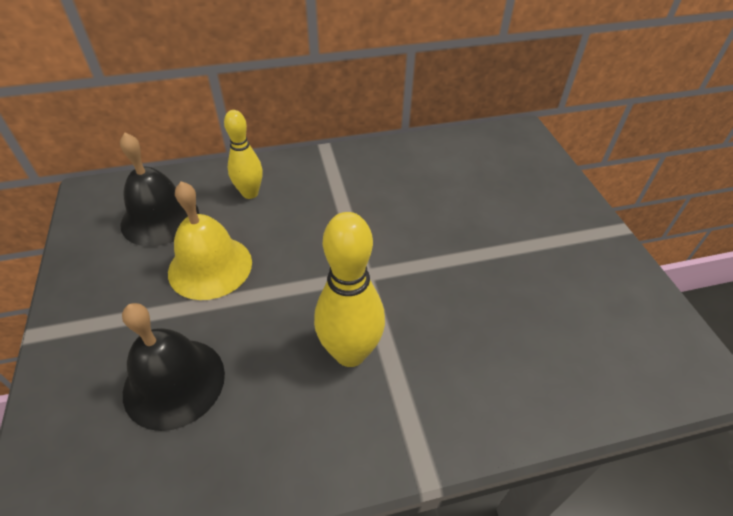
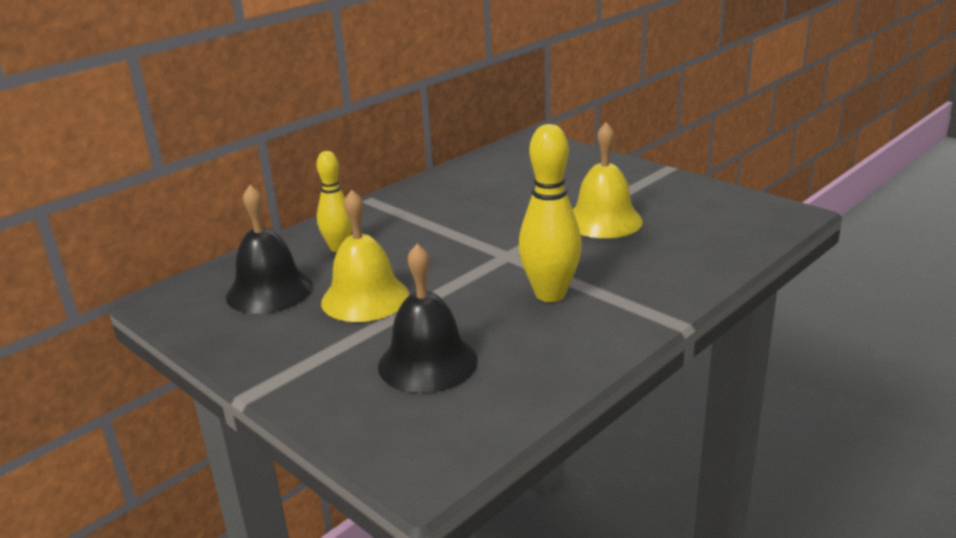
camera: 30 degrees left, 20 degrees down
none -> yellow bell [573,122,643,238]

